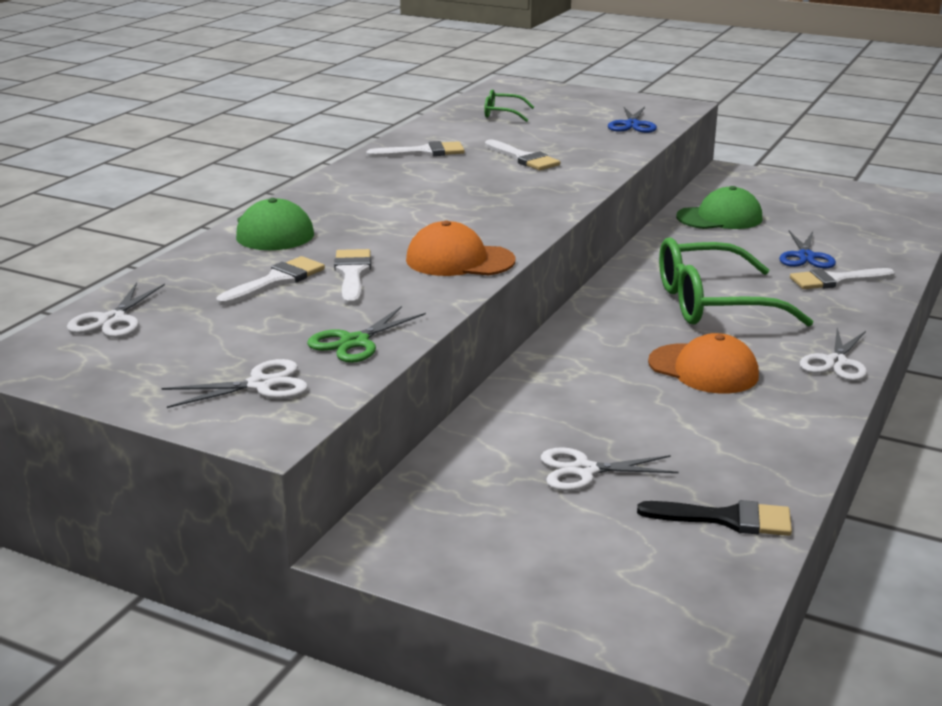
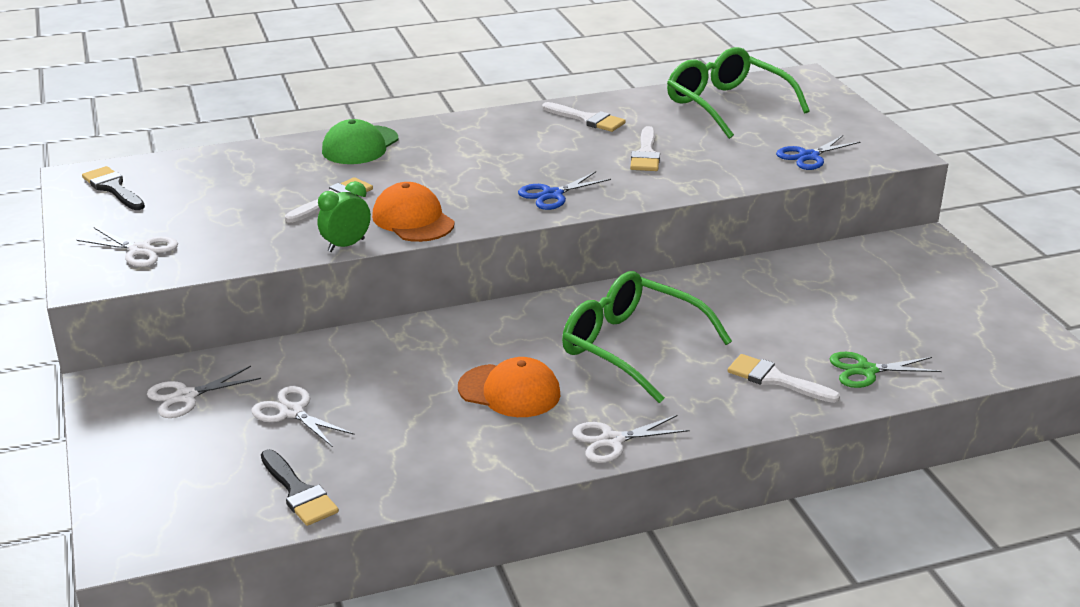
camera: 45 degrees right, 5 degrees up
white scissors [67,283,165,338] -> white scissors moved to [147,366,261,418]
white brush [217,256,325,306] -> none
green scissors [307,306,426,363] -> green scissors moved to [830,352,942,388]
green glasses [484,89,534,122] -> green glasses [667,47,810,139], size x2.18
orange cap [648,333,759,394] -> orange cap turned 60 degrees counterclockwise [458,357,560,417]
green cap [676,186,762,229] -> none
blue scissors [779,231,836,268] -> blue scissors moved to [518,171,611,210]
none -> black brush [82,166,145,210]
none -> green clock [317,181,371,252]

